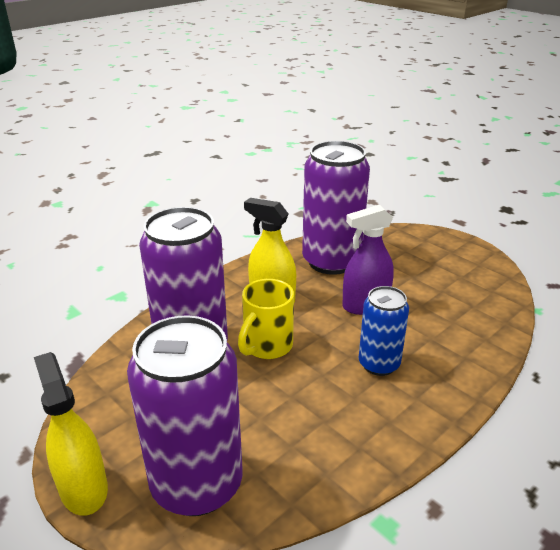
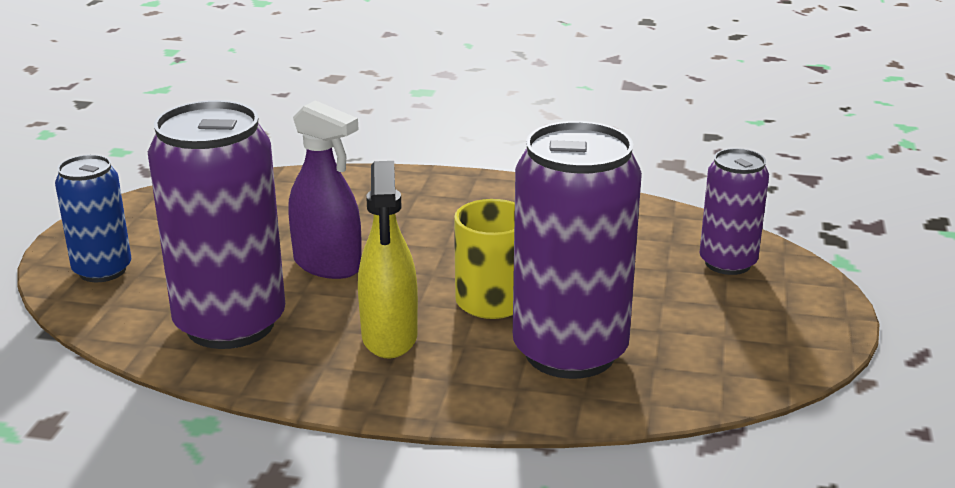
camera: 125 degrees left, 5 degrees down
yellow spray bottle [34,352,108,516] -> none
purple can [127,315,243,516] -> purple can [699,148,769,275], size x0.57
blue can [359,286,409,376] -> blue can moved to [55,155,131,282]

